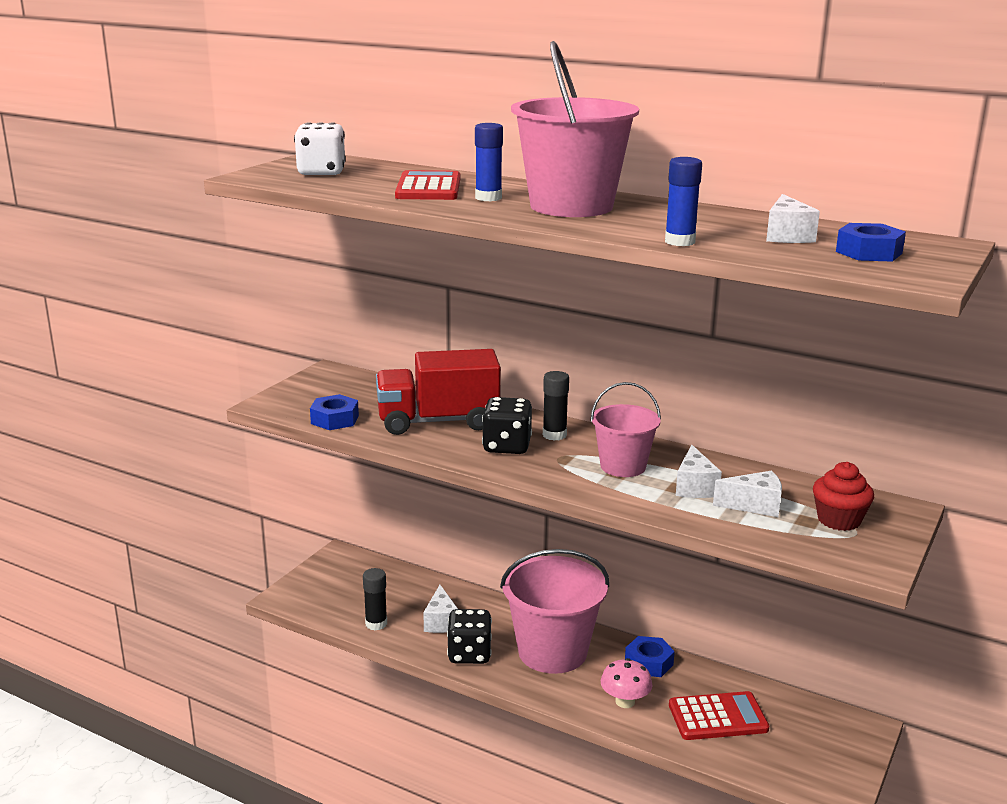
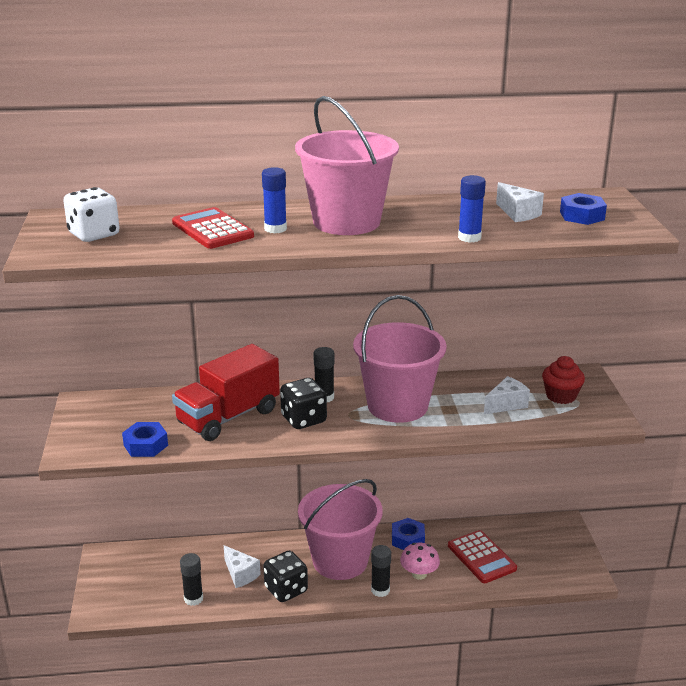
camera: 35 degrees left, 5 degrees up
pink bucket [591,382,661,477] -> pink bucket [353,295,447,423], size x1.71
red calculator [669,691,769,740] -> red calculator turned 105 degrees clockwise [448,530,517,583]
white cheese [676,445,722,498] -> none
none -> black glue stick [371,545,391,597]

